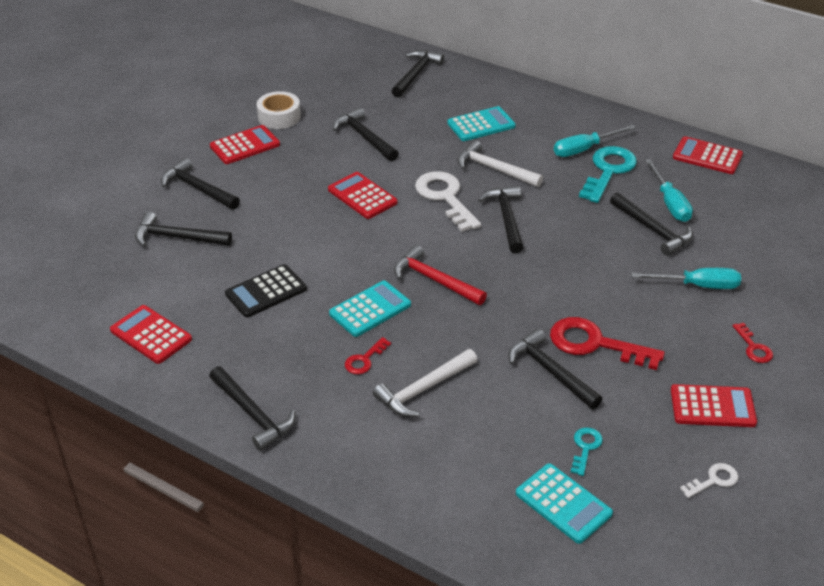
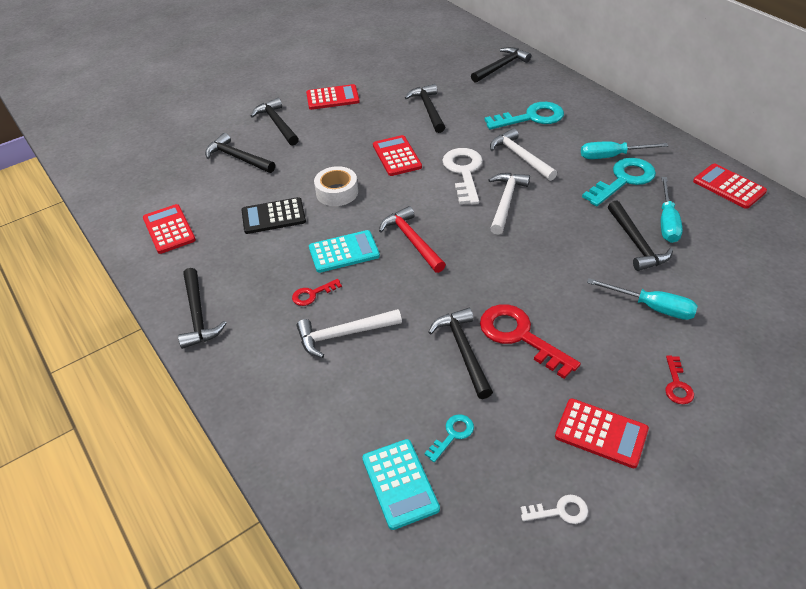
camera: 25 degrees right, 5 degrees up
white tape [257,91,301,129] -> white tape moved to [314,166,358,206]
turquoise calculator [447,106,516,141] -> turquoise key [485,102,564,130]
black hammer [478,186,524,253] -> white hammer [489,173,530,235]

